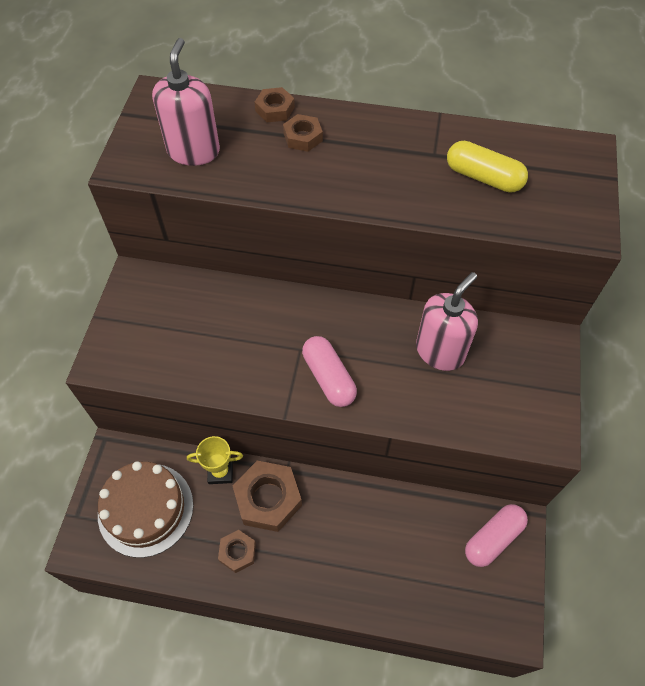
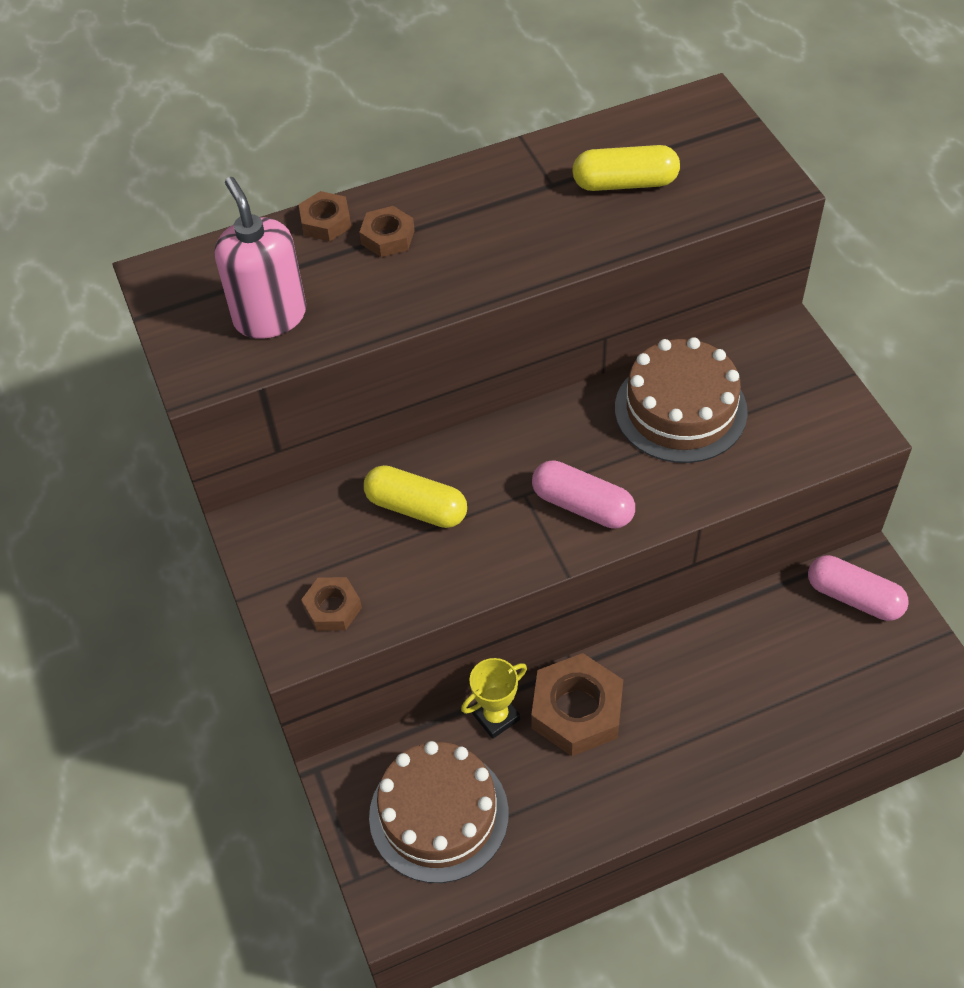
camera: 30 degrees left, 5 degrees down
brown nut [218,530,256,573] -> brown nut moved to [301,577,362,631]
pink soap dispenser [416,272,478,371] -> brown cake [615,337,748,463]
pink capsule [465,504,528,567] -> pink capsule turned 75 degrees counterclockwise [808,555,909,621]
none -> yellow capsule [364,465,467,528]

